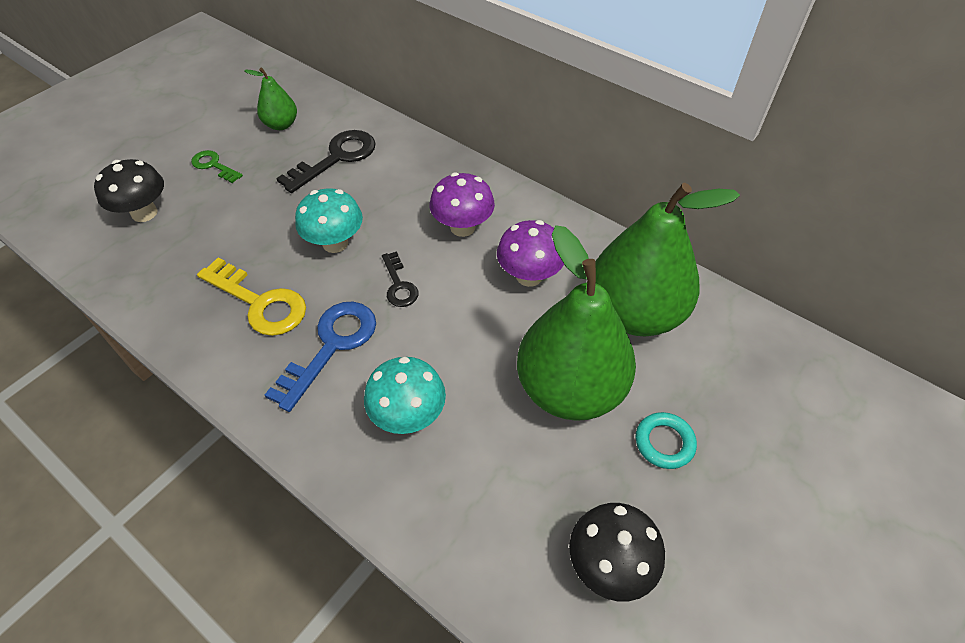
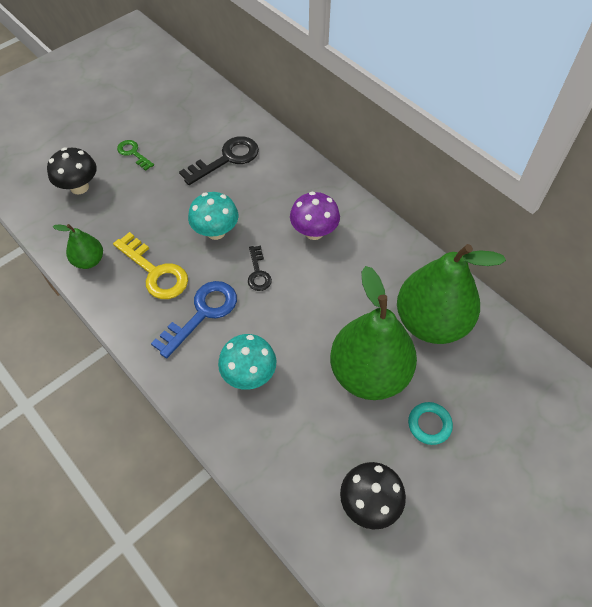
camera: 10 degrees right, 5 degrees up
green pear [244,68,297,130] -> green pear moved to [53,224,103,269]
purple mushroom [497,220,564,287] -> none

